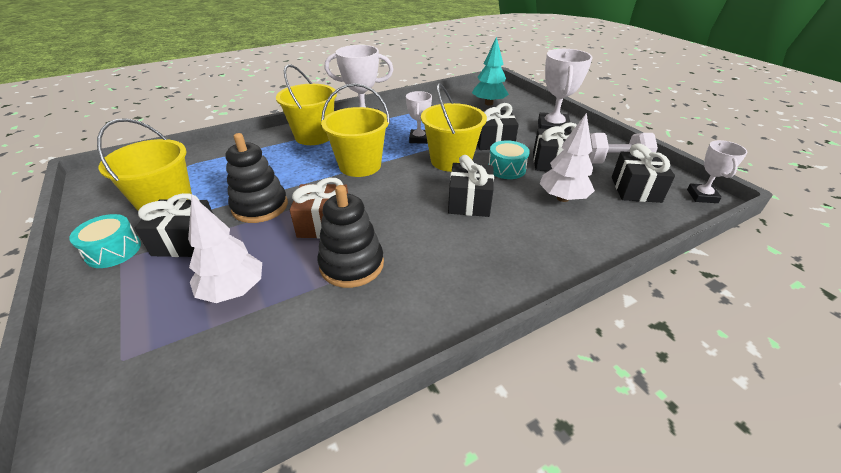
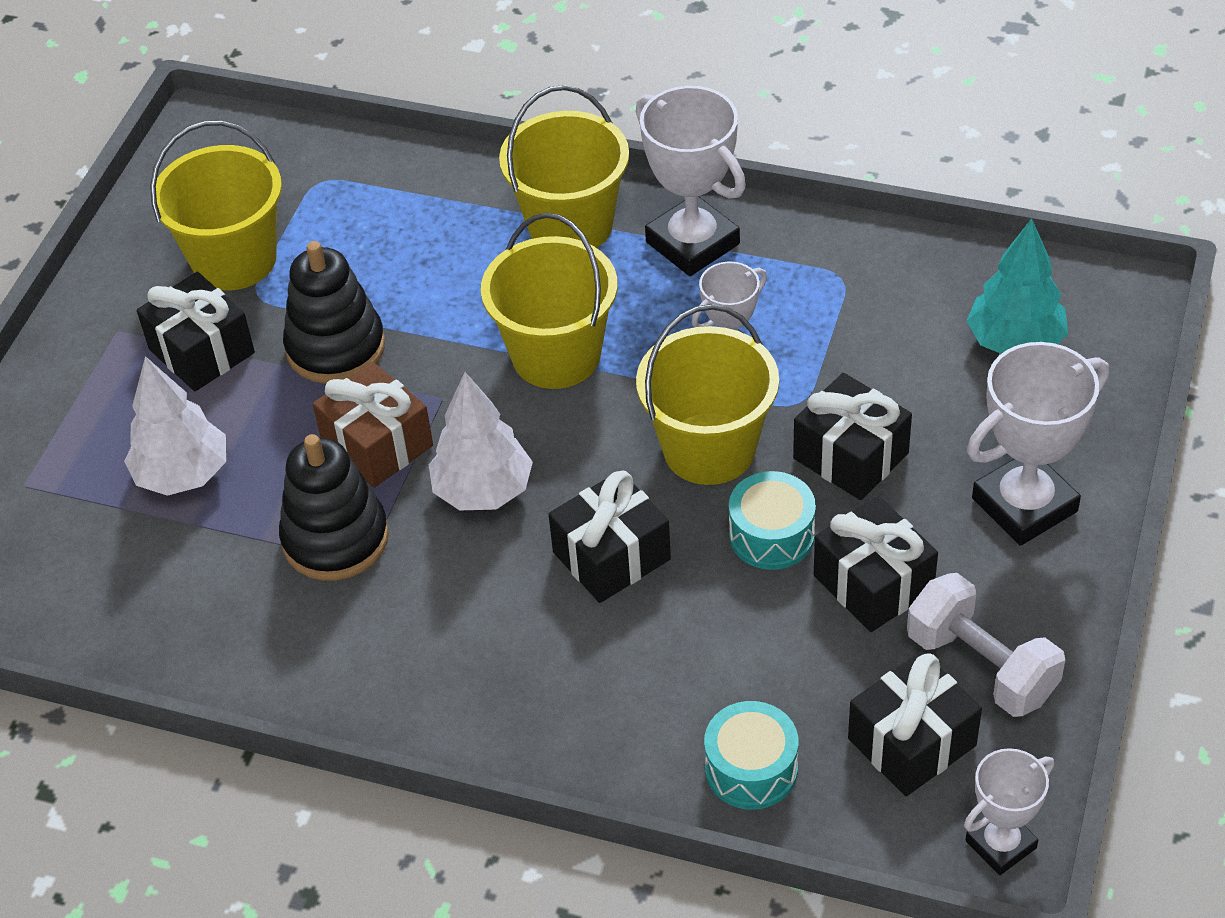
camera: 50 degrees right, 10 degrees up
turquoise drum [69,214,141,268] -> turquoise drum moved to [704,701,798,810]
white tree [539,113,595,202] -> white tree moved to [429,372,533,510]

